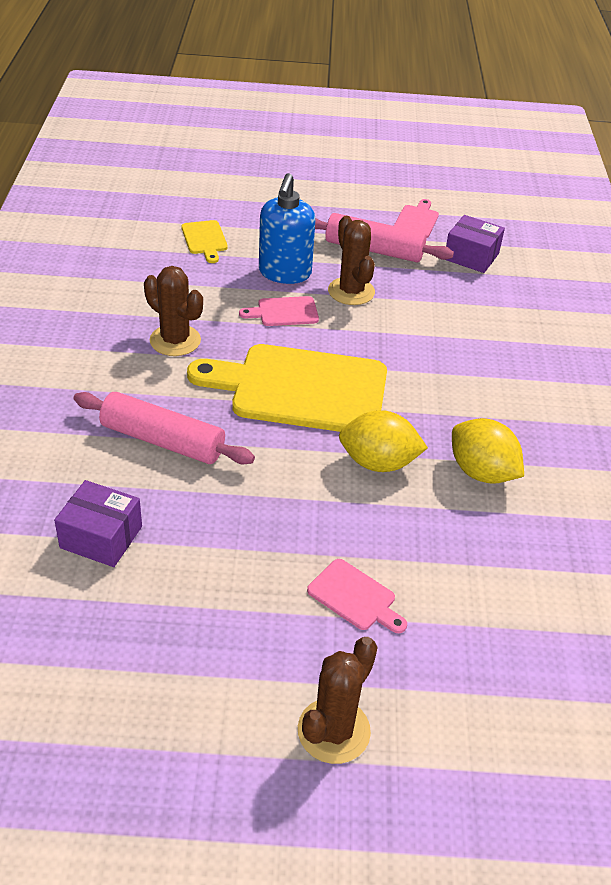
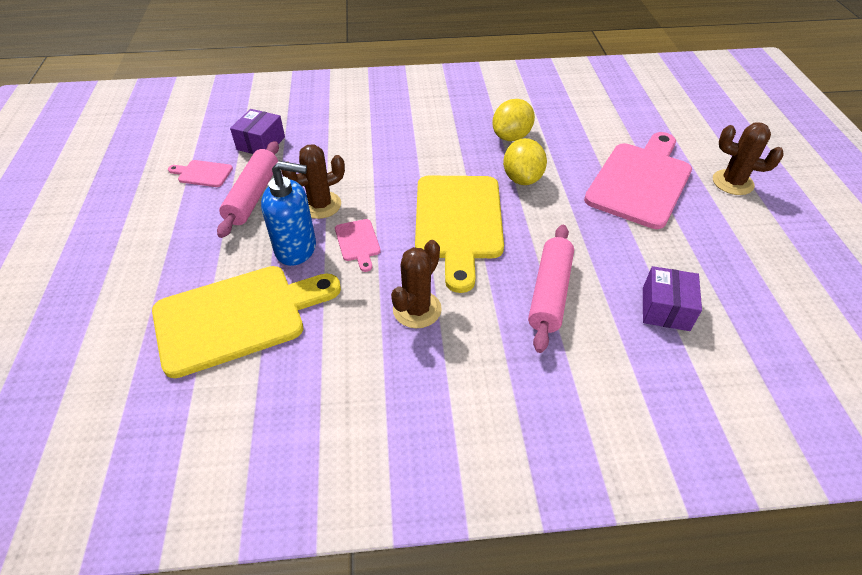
camera: 95 degrees left, 5 degrees up
yellow cutting board [181,220,228,263] -> yellow cutting board [152,266,341,378], size x2.33
pink cutting board [307,559,407,633] -> pink cutting board [584,132,692,229], size x2.33

